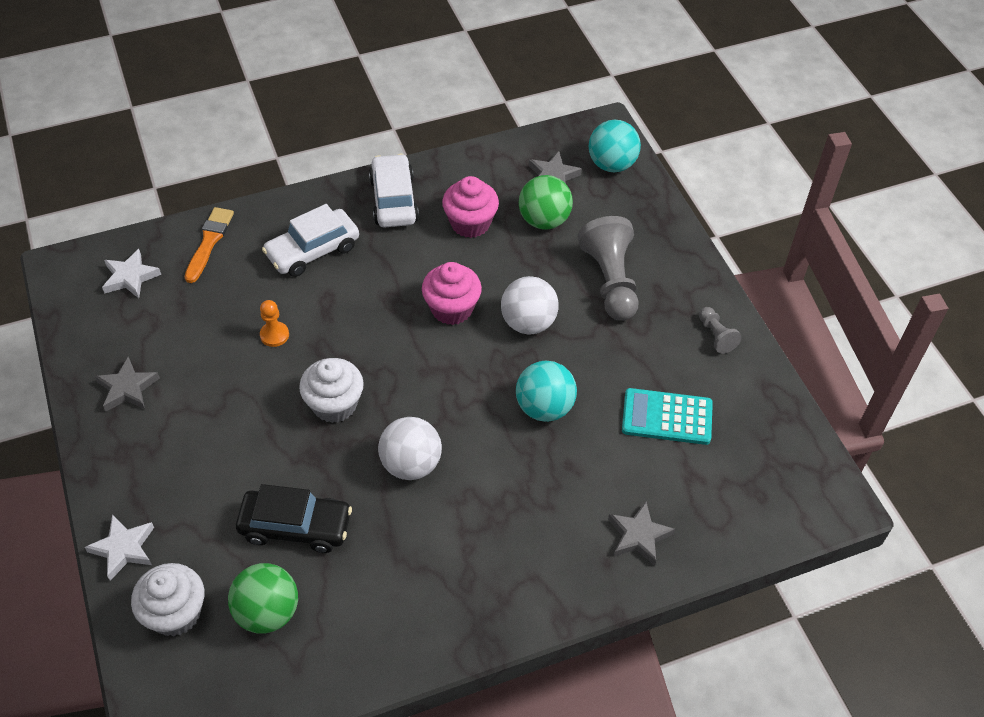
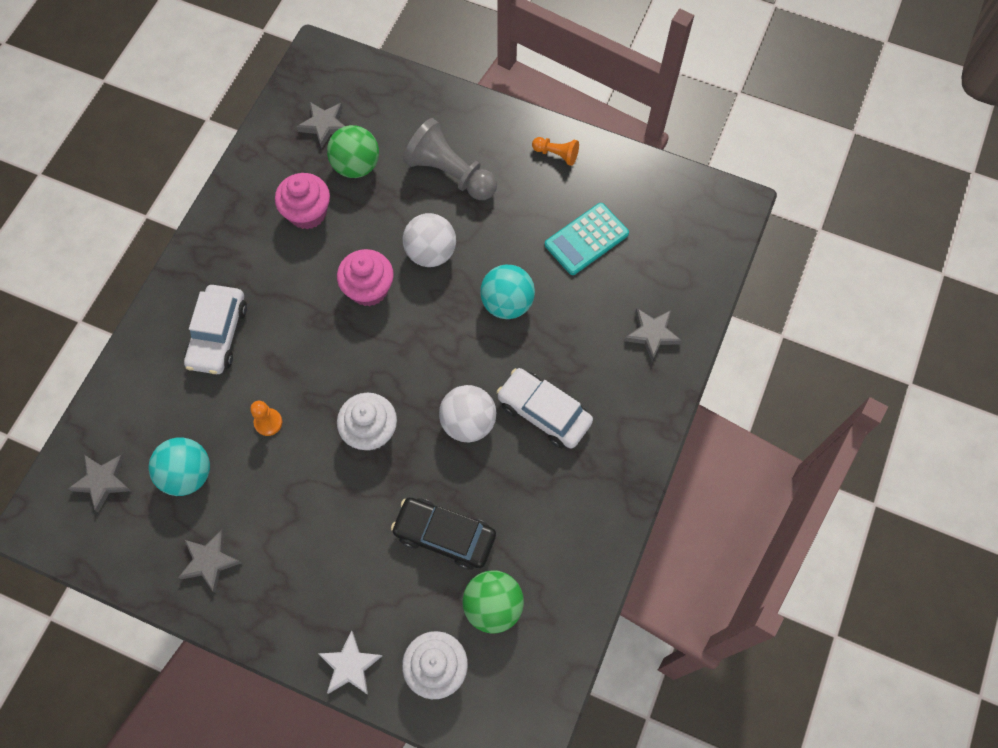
camera: 45 degrees left, 15 degrees up
white star [102,249,161,298] -> grey star [68,455,131,513]
orange brush [185,207,234,283] -> none
black car [236,484,352,553] -> black car turned 120 degrees counterclockwise [391,498,496,570]
white car [369,154,419,227] -> white car moved to [497,368,593,449]
turquoise ball [589,120,641,172] -> turquoise ball moved to [148,438,210,496]
grey pawn [699,307,742,354] -> orange pawn [532,137,579,166]

